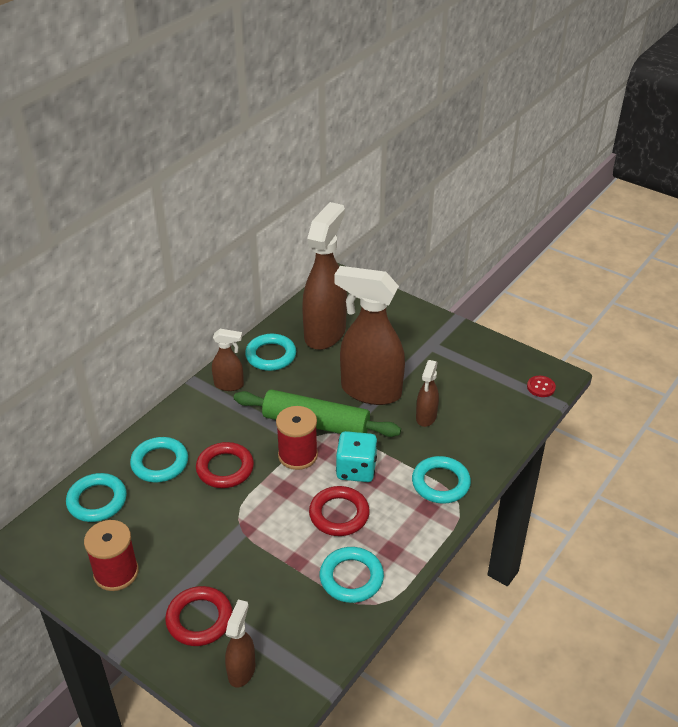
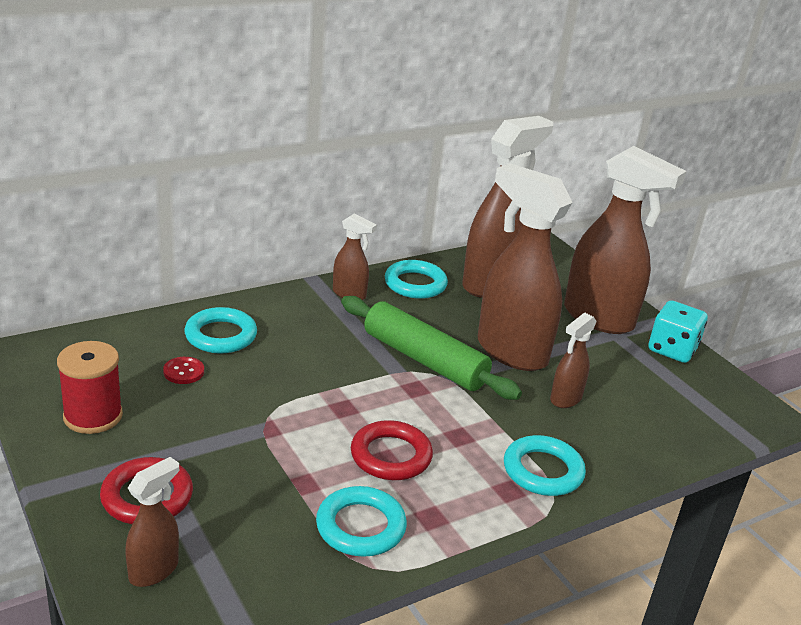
camera: 20 degrees right, 10 degrees down
turquoise ring [66,473,127,522] -> none
red ring [196,442,254,488] -> none
red spool [276,406,318,470] -> none
turquoise dice [336,431,377,482] -> turquoise dice moved to [649,300,708,363]
red button [527,376,556,397] -> red button moved to [163,357,204,384]
none -> brown spray bottle [564,146,686,334]

